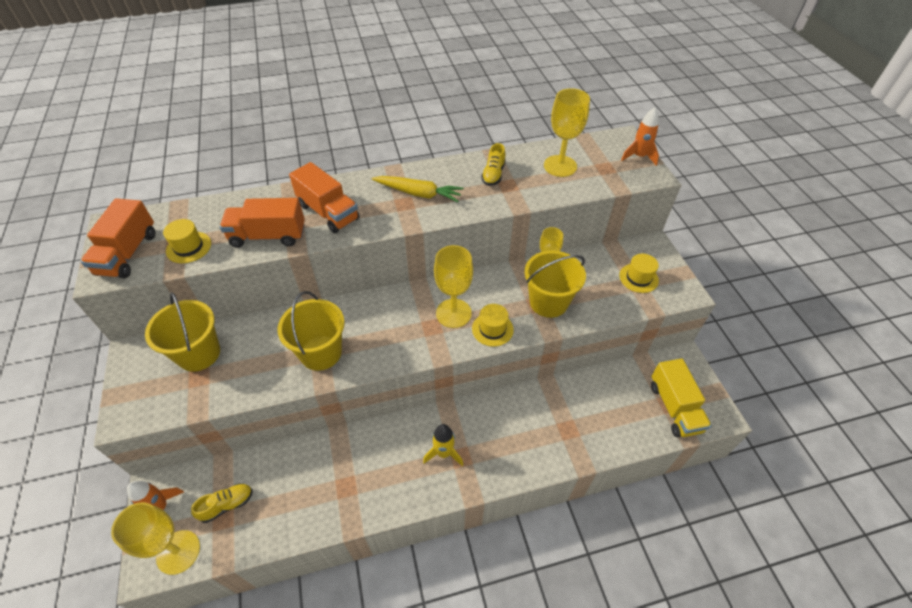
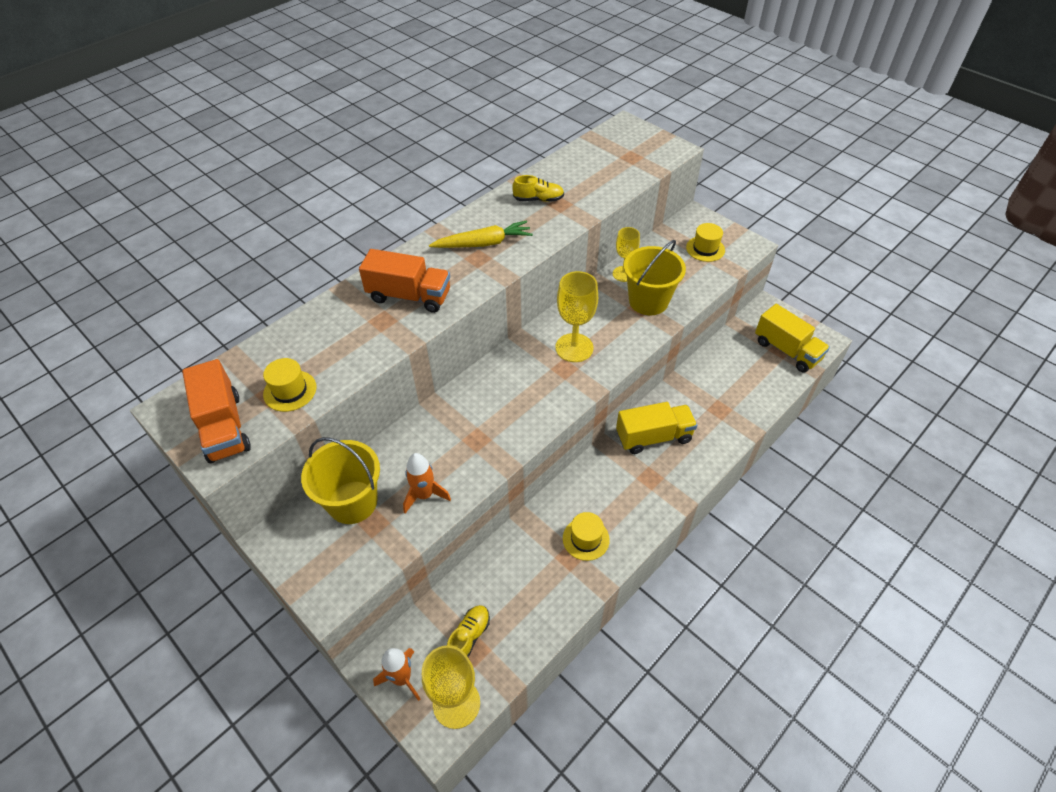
camera: 30 degrees left, 0 degrees up
orange truck [220,198,305,248] -> none
yellow bucket [277,291,344,371] -> none
yellow rocket [423,424,463,466] -> none
yellow hat [472,304,514,347] -> yellow hat moved to [563,512,610,561]
yellow shoe [481,143,506,186] -> yellow shoe turned 75 degrees counterclockwise [512,175,564,202]
yellow goblet [544,88,590,177] -> none
orange rocket [621,108,659,166] -> orange rocket moved to [403,453,451,514]
none -> yellow truck [616,402,697,454]

